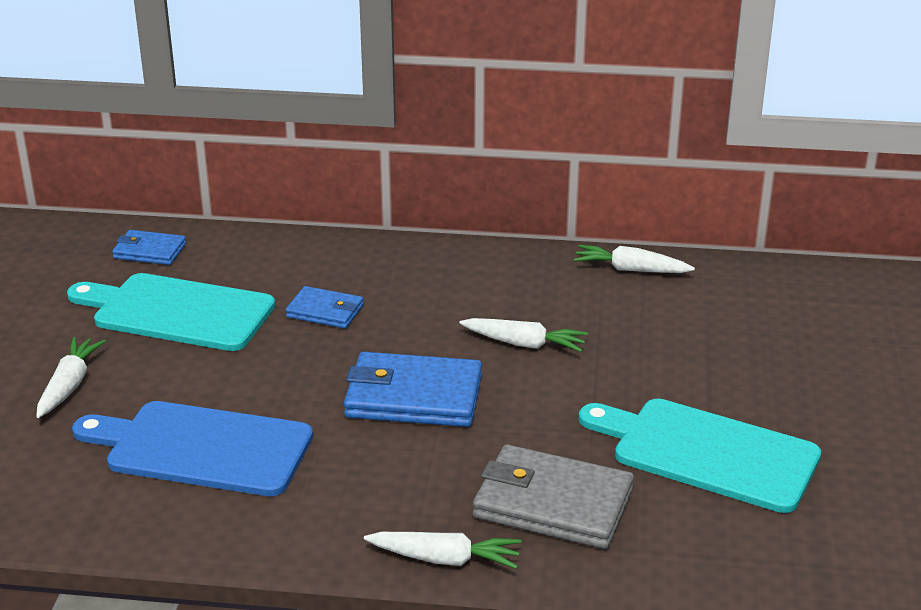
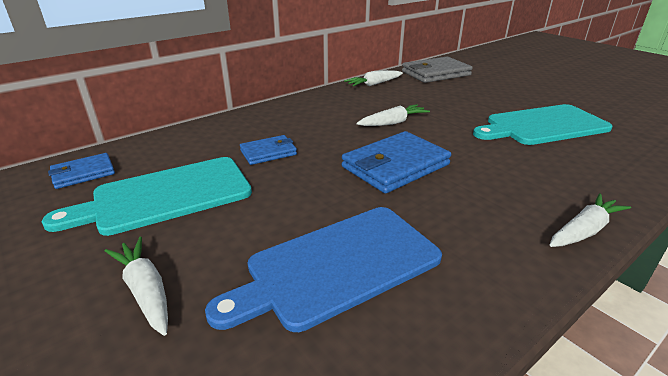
camera: 45 degrees left, 0 degrees up
grey wallet [473,444,634,549] -> grey wallet moved to [402,56,473,83]

